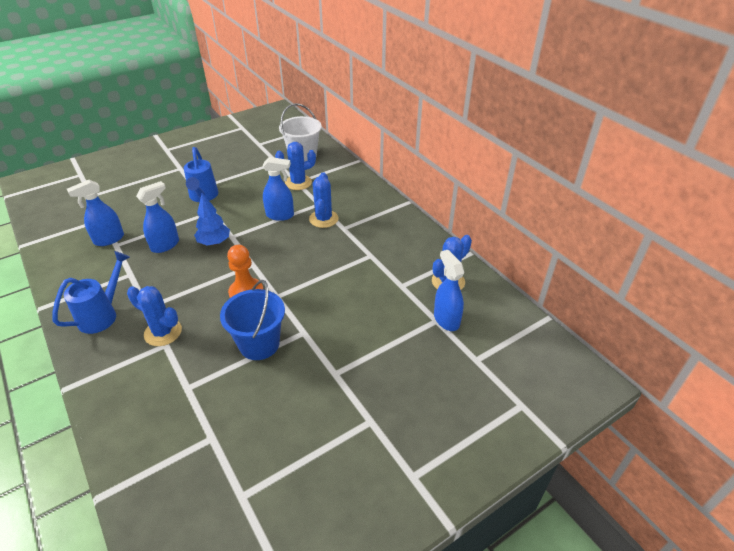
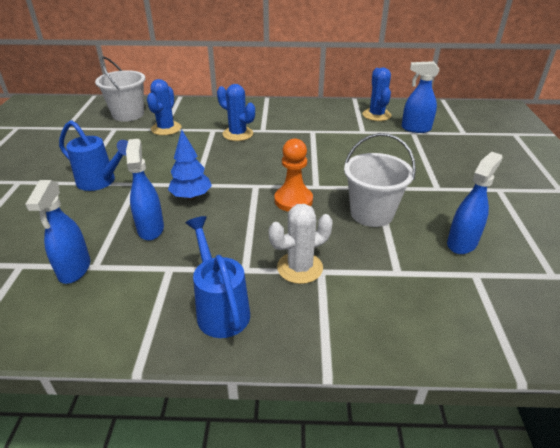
camera: 55 degrees left, 5 degrees down
blue cactus [127,286,182,346] -> white cactus [269,204,333,284]
blue bucket [220,280,285,360] -> white bucket [344,133,416,227]
blue spray bottle [263,157,294,221] -> blue spray bottle moved to [447,152,503,254]

